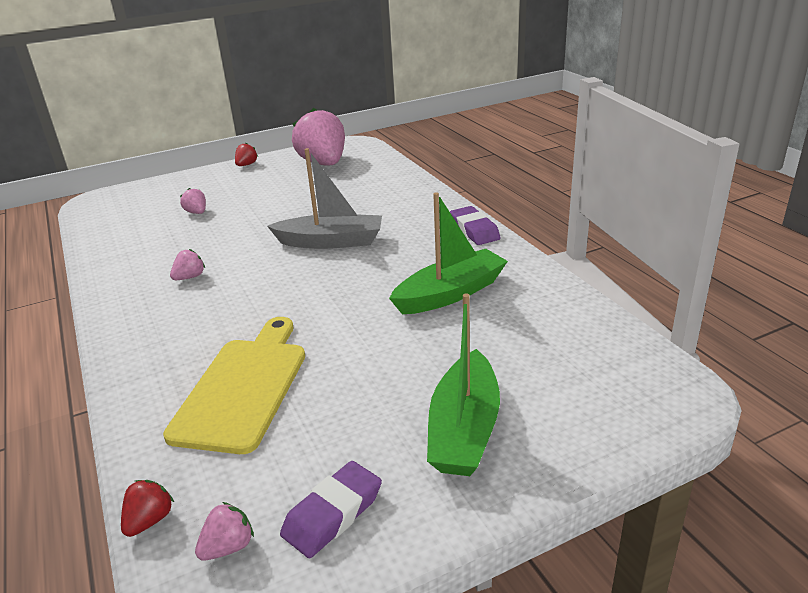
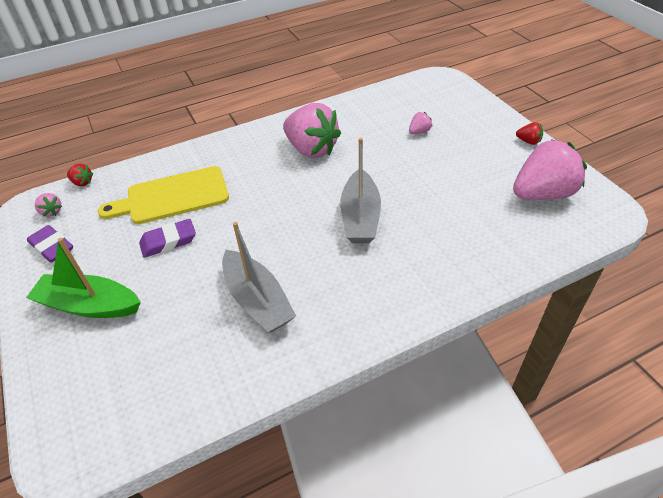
camera: 90 degrees right, 15 degrees up
yellow cutting board [163,317,305,454] -> yellow cutting board turned 150 degrees clockwise [97,166,229,224]
pink strawberry [170,249,205,280] -> pink strawberry [283,103,341,158], size x2.42
green boat [389,193,508,314] -> grey boat [222,222,296,333]
purple eraser [450,206,501,245] -> purple eraser moved to [139,219,196,258]

